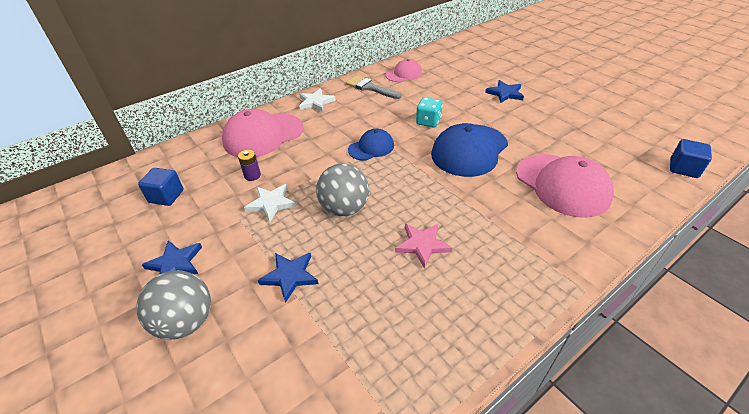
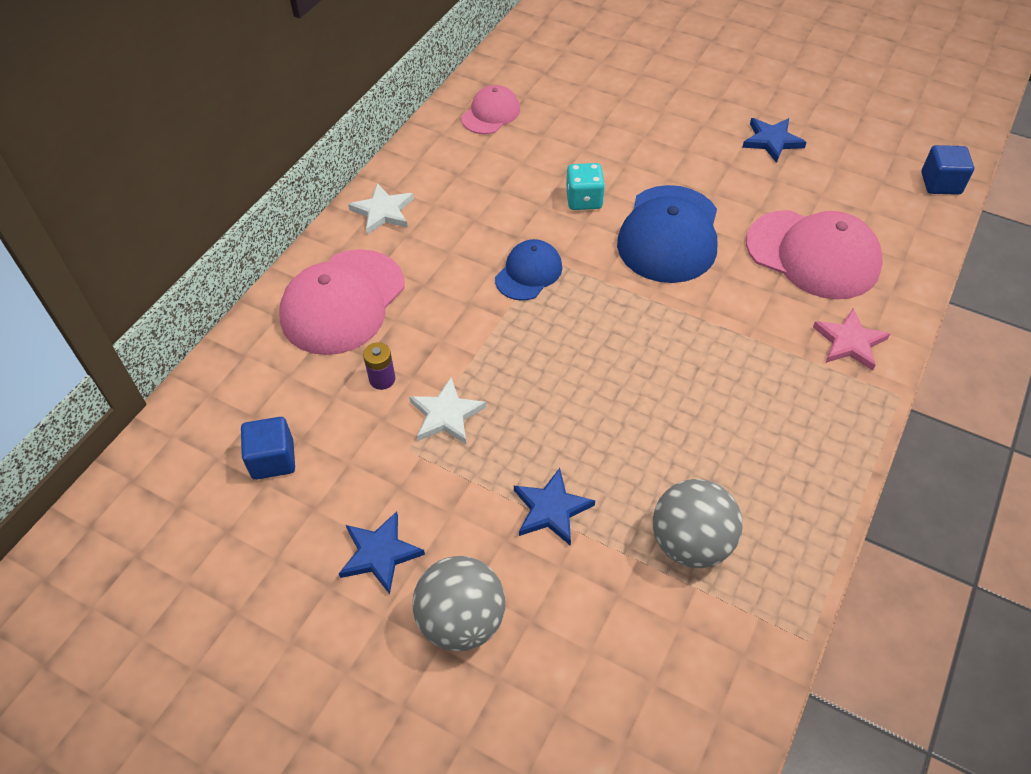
camera: 25 degrees left, 10 degrees up
grey ball [316,164,369,216] -> grey ball moved to [653,479,743,568]
grey brush [346,75,401,99] -> none
pink star [395,224,452,269] -> pink star moved to [813,309,890,371]
blue star [485,80,524,103] -> blue star moved to [742,118,807,163]

